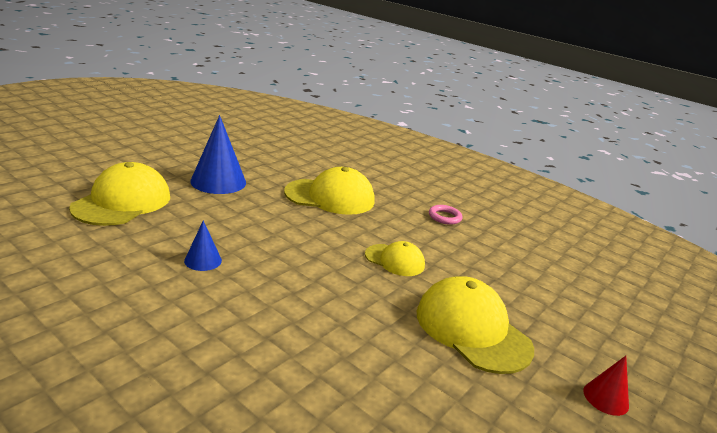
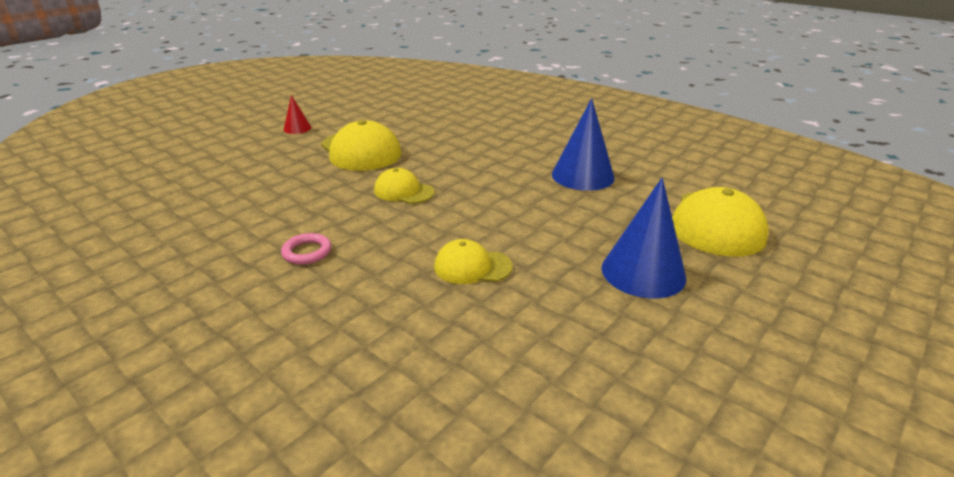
camera: 175 degrees left, 5 degrees up
blue cone [184,220,222,271] -> blue cone [552,98,614,191], size x1.93
yellow cap [284,167,375,215] -> yellow cap [434,239,513,284], size x0.57

